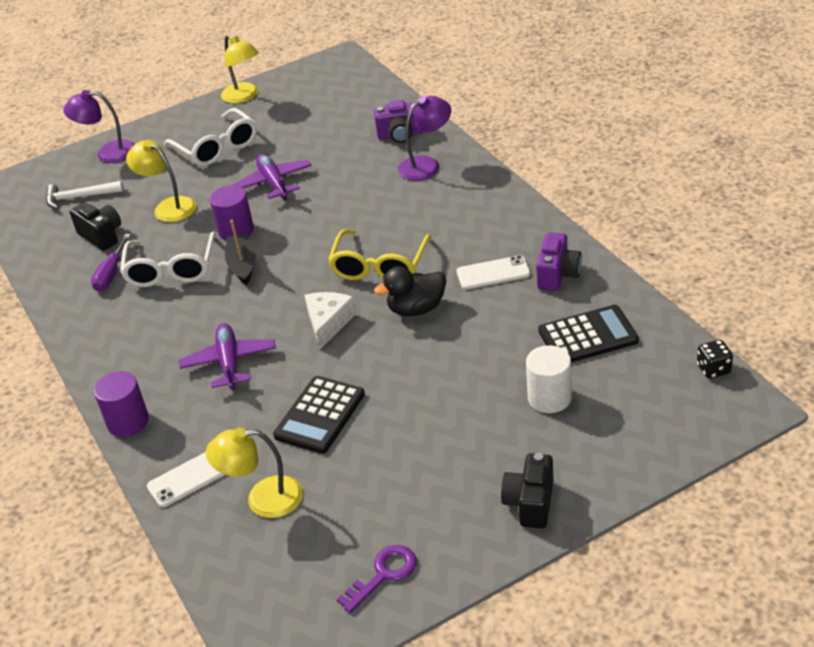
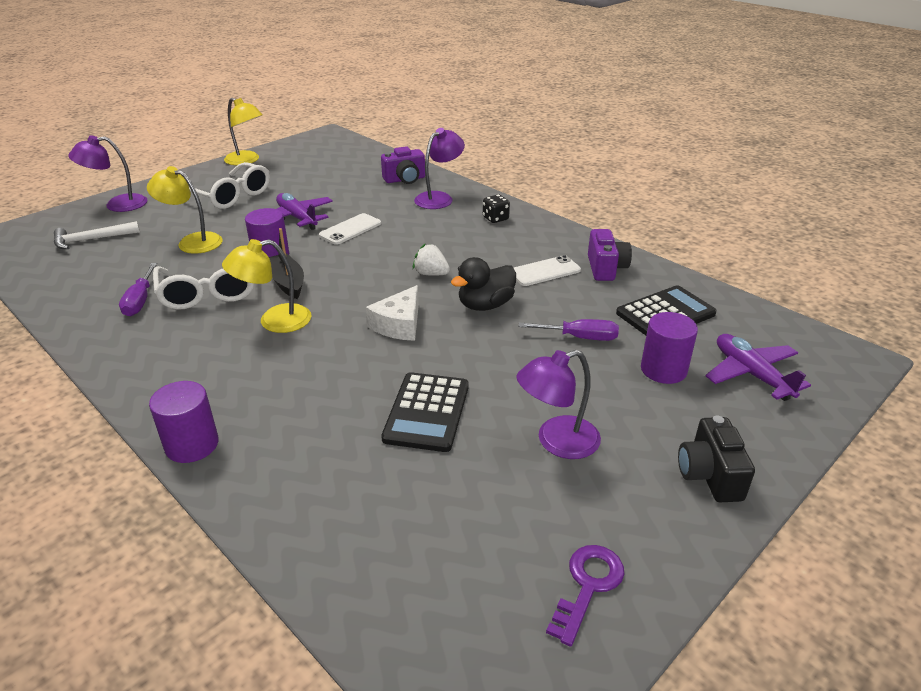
camera: 20 degrees left, 5 degrees down
black camera [70,202,121,251] -> none
white phone [147,452,225,507] -> white phone moved to [319,213,381,245]
purple plane [179,323,276,390] -> purple plane moved to [706,334,811,401]
yellow lamp [206,428,303,518] -> yellow lamp moved to [222,239,312,333]
white cheese [304,292,357,349] -> white cheese turned 150 degrees counterclockwise [366,285,419,341]
yellow glasses [328,229,431,280] -> white strawberry [413,244,450,276]
white cylinder [526,345,572,413] -> purple cylinder [641,312,698,384]
black dice [697,340,733,379] -> black dice moved to [483,195,510,223]
none -> purple lamp [517,350,601,459]
none -> purple screwdriver [519,319,619,341]

